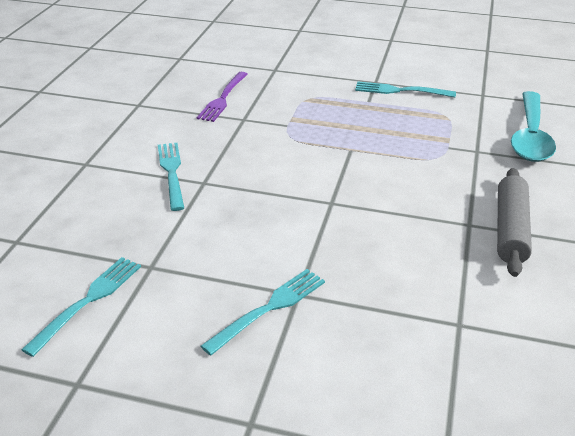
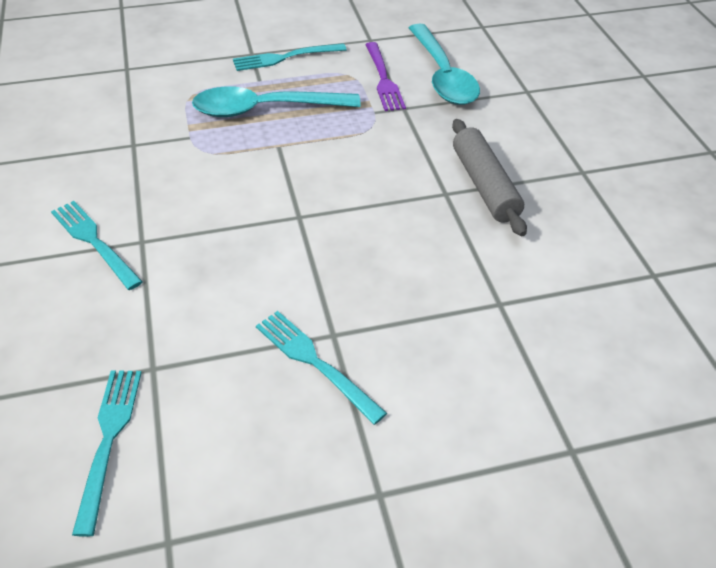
camera: 30 degrees left, 10 degrees up
purple fork [197,72,248,122] -> purple fork moved to [365,42,406,111]
turquoise fork [201,269,325,356] -> turquoise fork turned 60 degrees counterclockwise [256,311,387,425]
none -> turquoise spoon [192,86,361,117]

